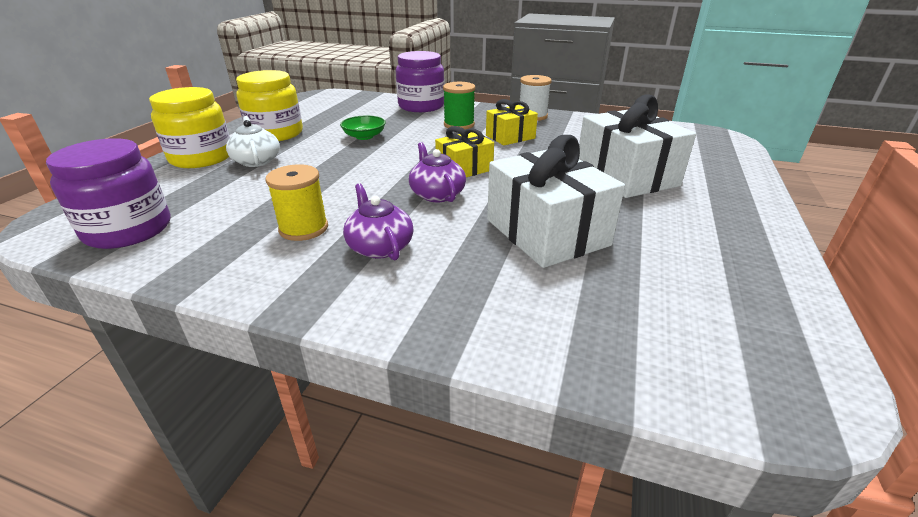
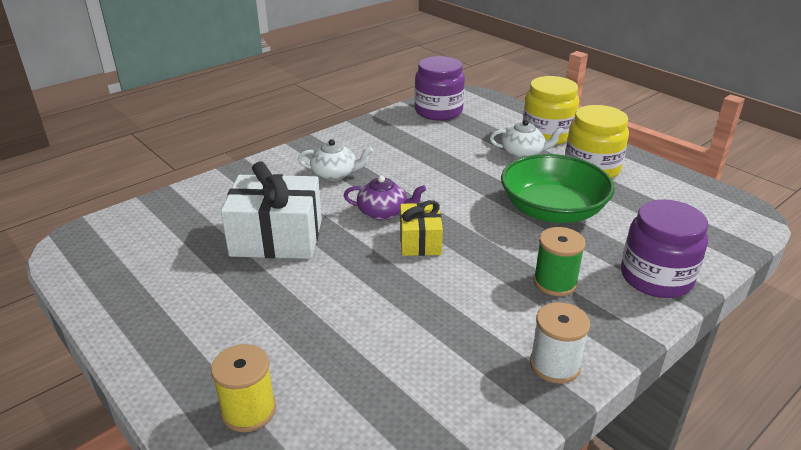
camera: 120 degrees right, 0 degrees up
yellow spool [266,164,328,241] -> yellow spool moved to [211,344,276,432]
green bowl [340,115,386,140] -> green bowl [501,154,615,223], size x2.15
purple teapot [343,183,413,261] -> white teapot [298,139,373,181]
yellow gift [486,99,538,145] -> none
white gift [579,94,696,198] -> none

